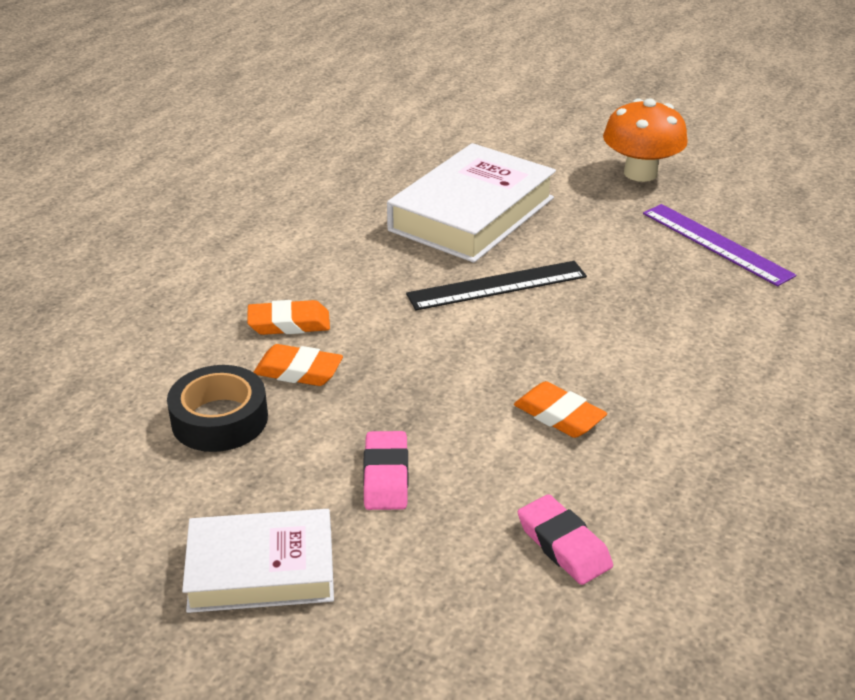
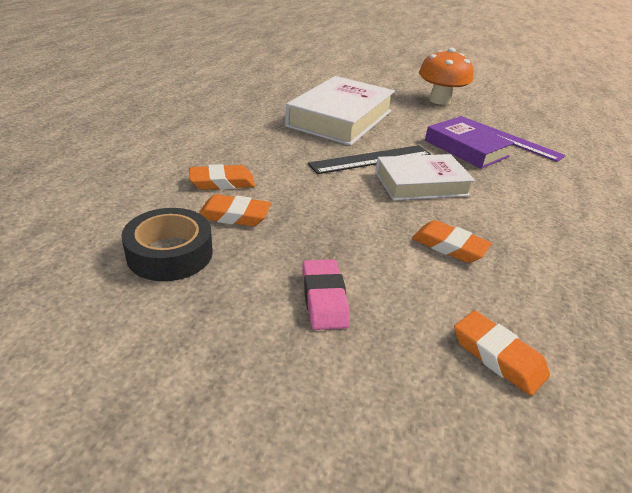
camera: 10 degrees left, 0 degrees up
white book [182,509,334,613] -> white book moved to [375,154,475,201]
pink eraser [518,494,613,585] -> orange eraser [454,311,550,396]
none -> purple book [425,117,514,169]

